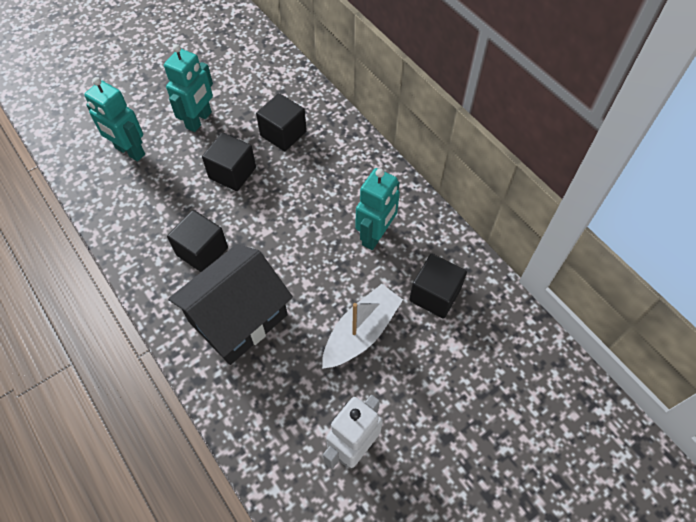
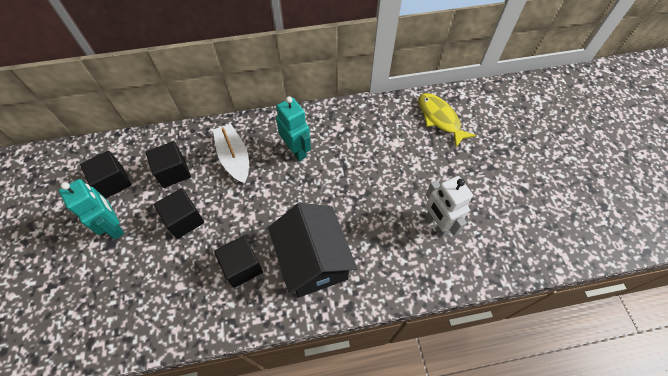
camera: 65 degrees left, 0 degrees up
turquoise robot [84,77,145,162] -> none
white boat [322,284,403,369] -> white boat moved to [213,123,249,184]
black cube [409,254,467,319] -> black cube moved to [80,151,132,199]
none -> yellow fish [418,93,476,147]

